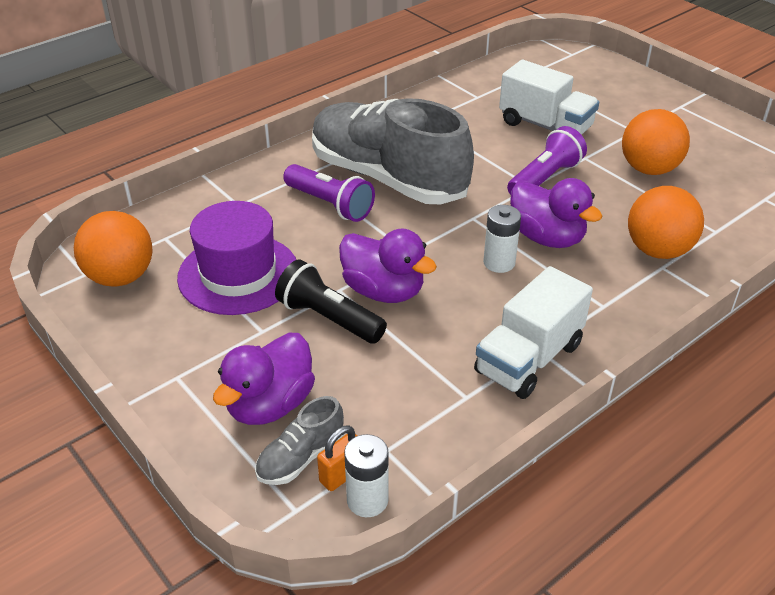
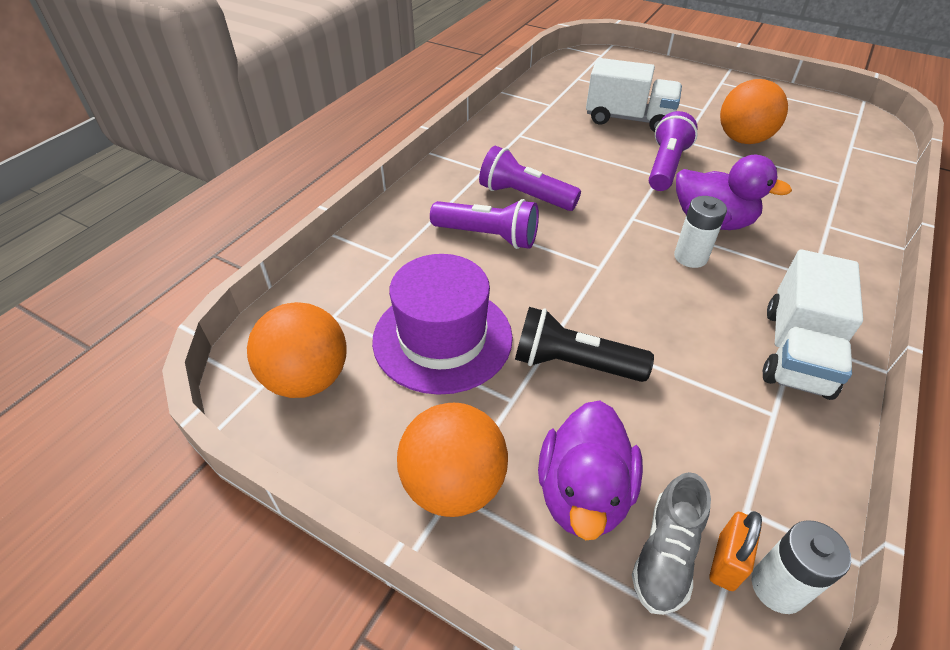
camera: 20 degrees left, 5 degrees up
grey shoe [312,98,474,204] -> purple flashlight [479,146,581,211]
purple duck [339,229,437,303] -> none
orange ball [628,186,704,259] -> orange ball moved to [397,403,508,517]

